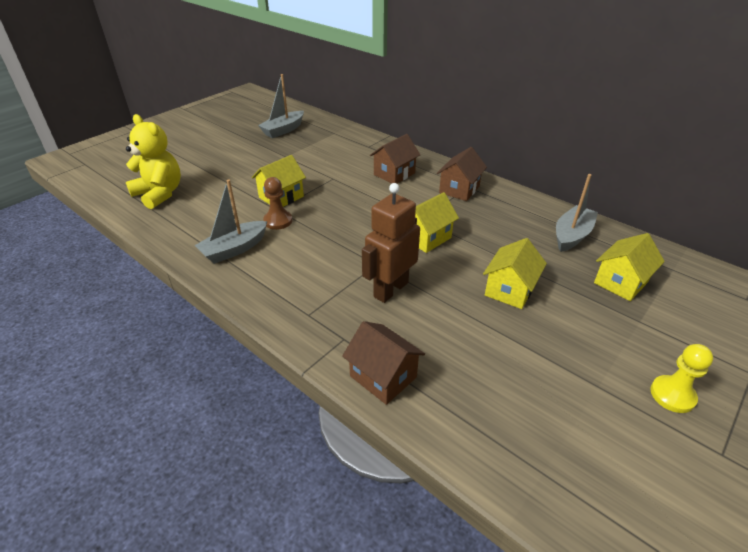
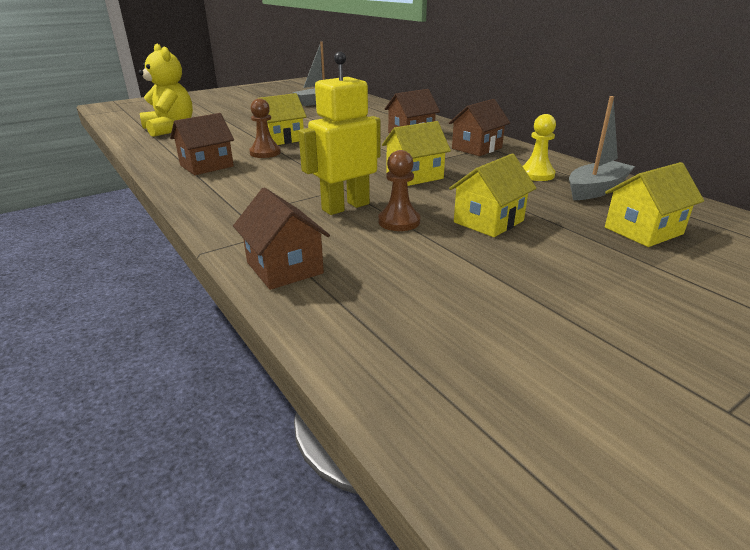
camera: 15 degrees right, 10 degrees down
grey boat [195,179,267,264] -> brown house [170,113,234,175]
brown robot [362,183,420,303] -> yellow robot [298,52,380,215]
yellow pawn [650,344,713,413] -> yellow pawn moved to [522,114,556,181]
none -> brown pawn [378,150,420,231]

